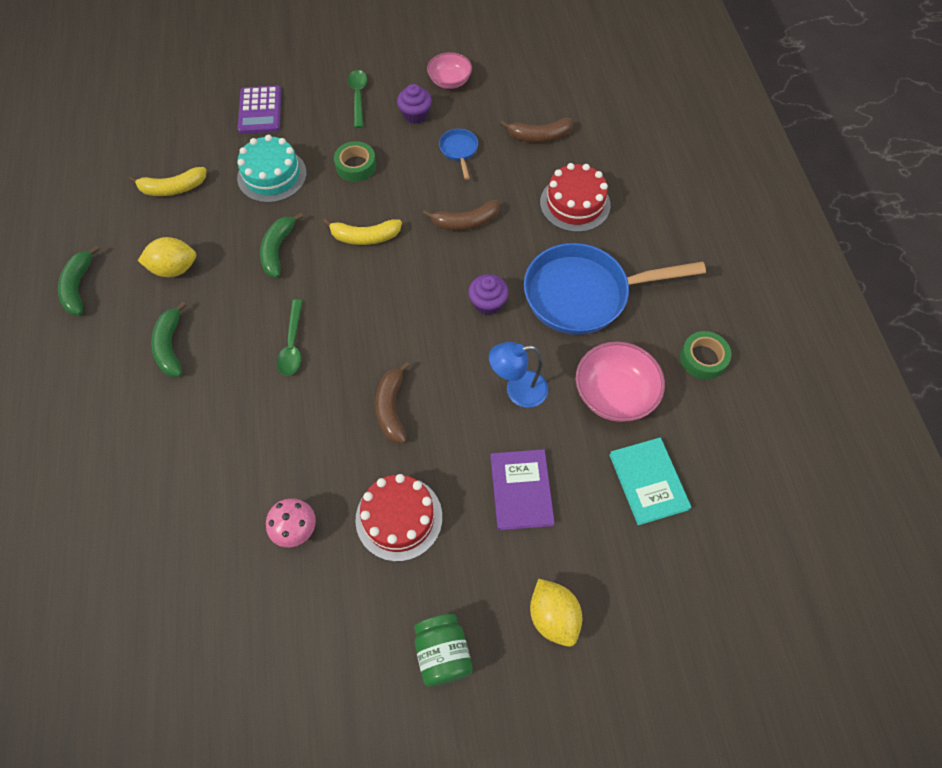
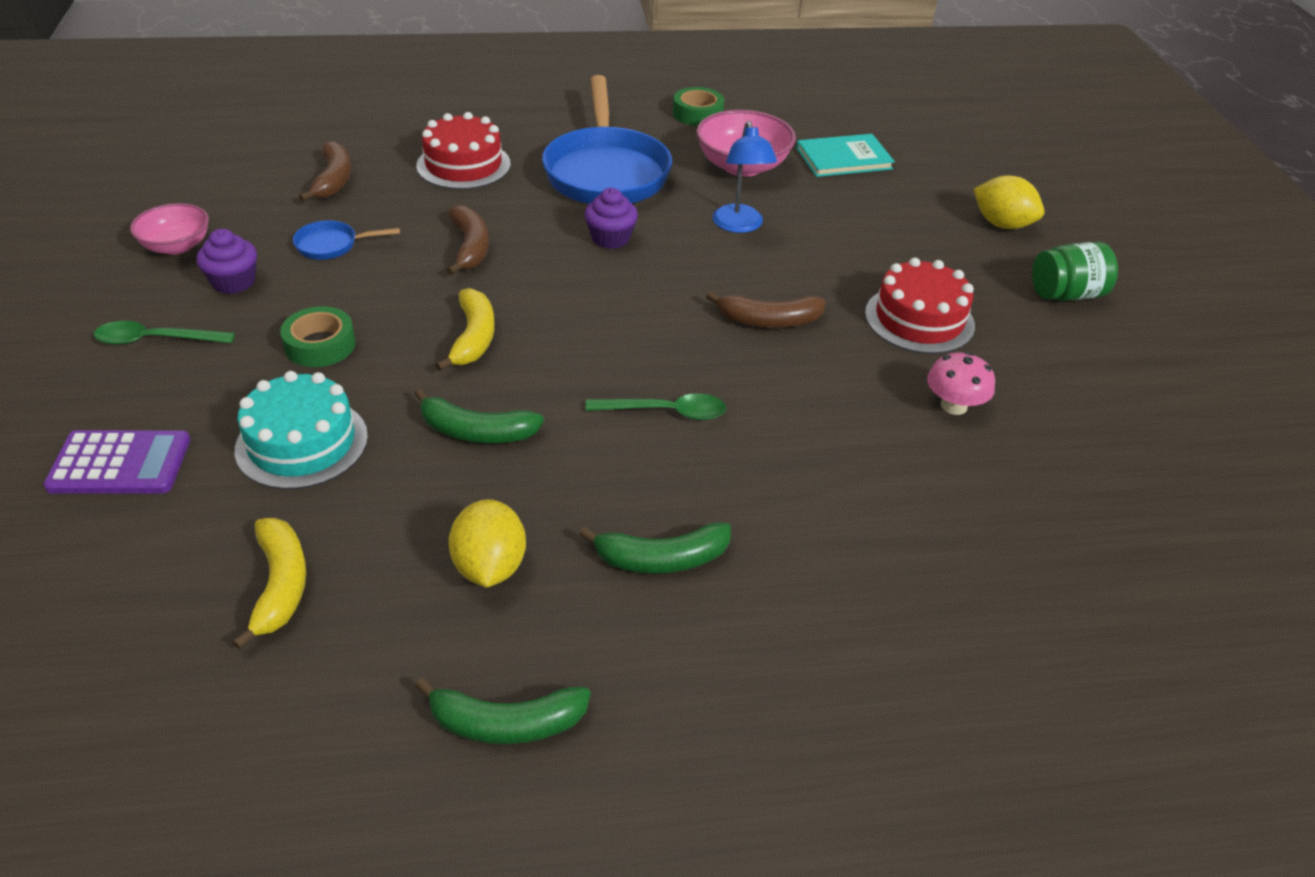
camera: 90 degrees left, 20 degrees down
purple book [490,449,555,530] -> none
yellow lemon [530,579,582,647] -> yellow lemon turned 60 degrees clockwise [974,176,1044,229]

